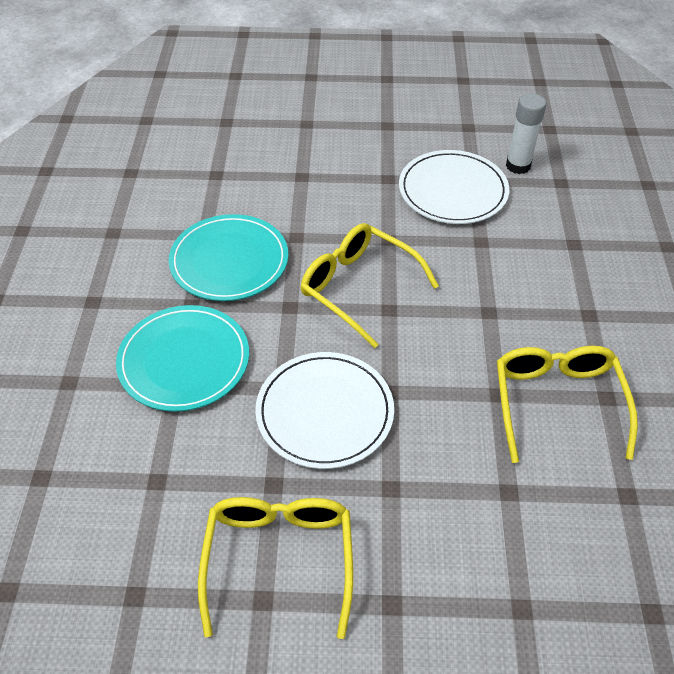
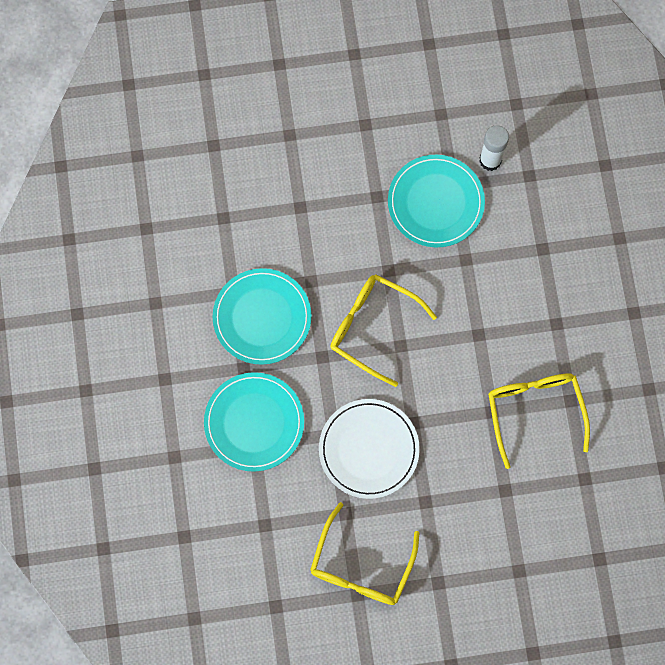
camera: 10 degrees left, 25 degrees up
yellow glasses [198,497,353,639] -> yellow glasses turned 150 degrees counterclockwise [310,502,420,605]
white plate [399,150,509,224] -> turquoise plate [388,155,485,247]

